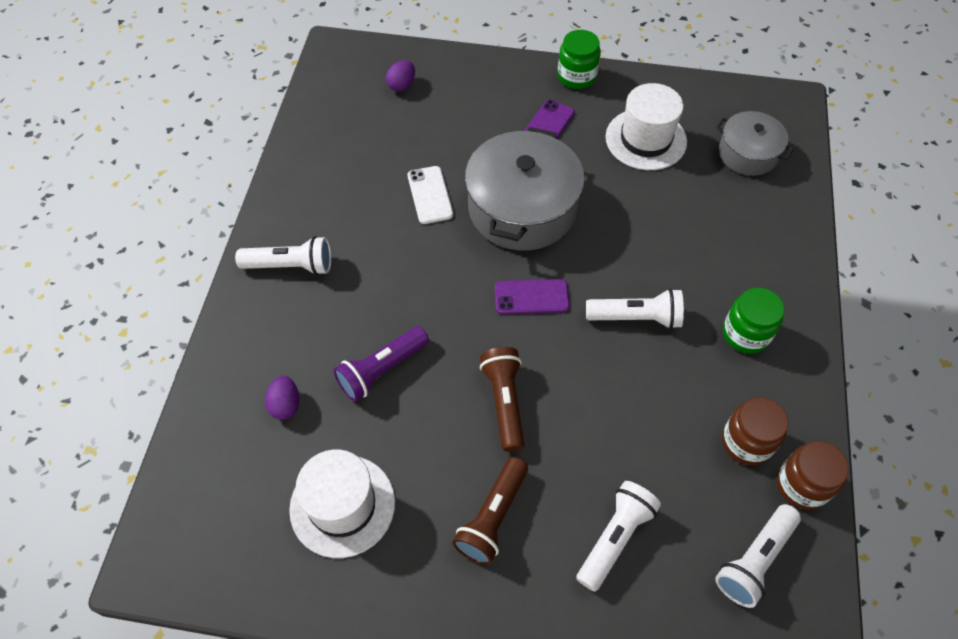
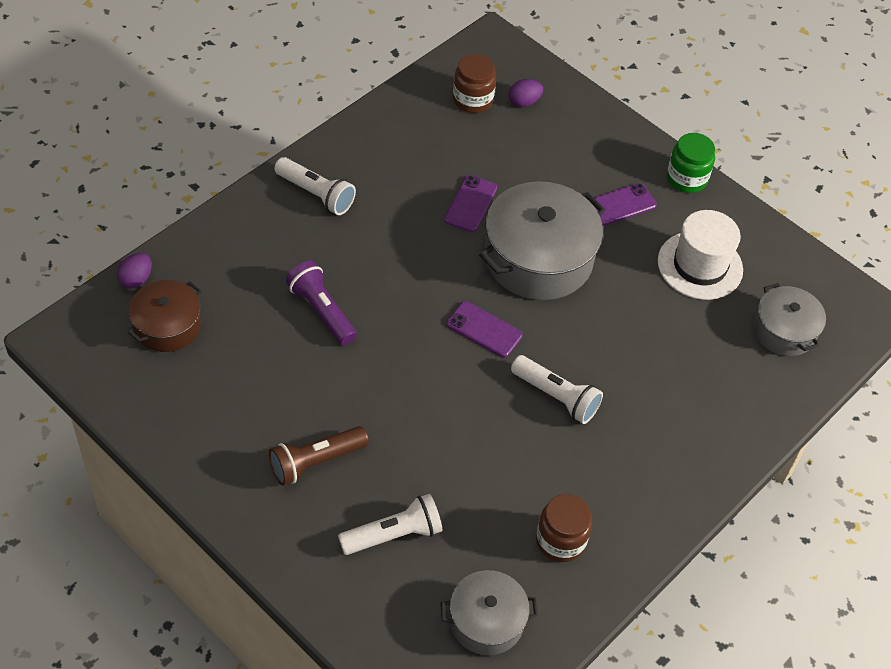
camera: 30 degrees right, 5 degrees down
purple egg [265,376,299,420] -> purple egg moved to [117,253,152,288]
white hat [289,449,395,558] -> none
purple flashlight [333,326,429,402] -> purple flashlight turned 60 degrees clockwise [286,261,357,345]
white phone [408,166,454,224] -> purple phone [444,175,497,232]
brown flashlight [480,347,525,452] -> none
white flashlight [715,504,801,608] -> grey pot [441,570,538,655]
green jar [723,288,784,354] -> none
brown jar [777,441,849,510] -> brown jar moved to [453,54,496,113]
none -> brown pot [128,280,202,352]

